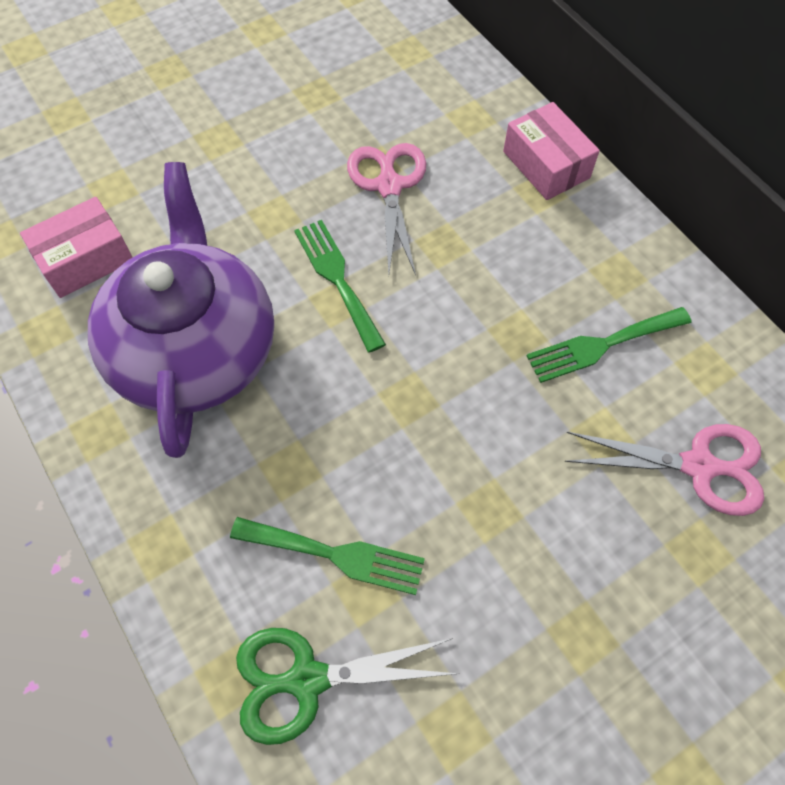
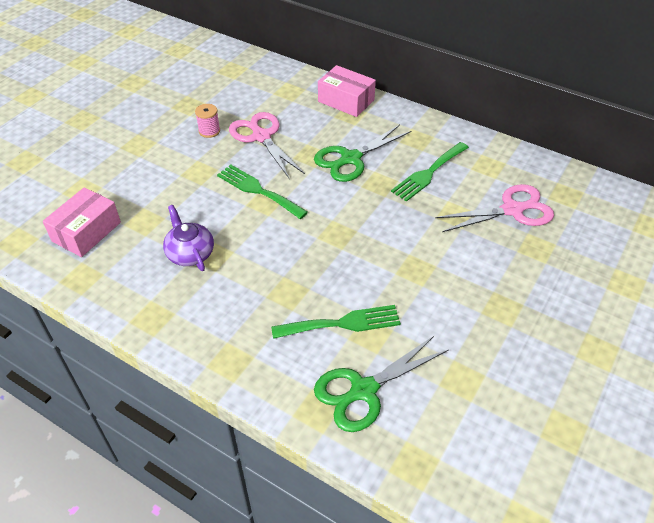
camera: 25 degrees left, 15 degrees down
purple teapot [88,162,274,458] -> purple teapot [163,205,214,271], size x0.42
none -> pink spool [195,104,220,138]
none -> green scissors [314,124,411,182]

